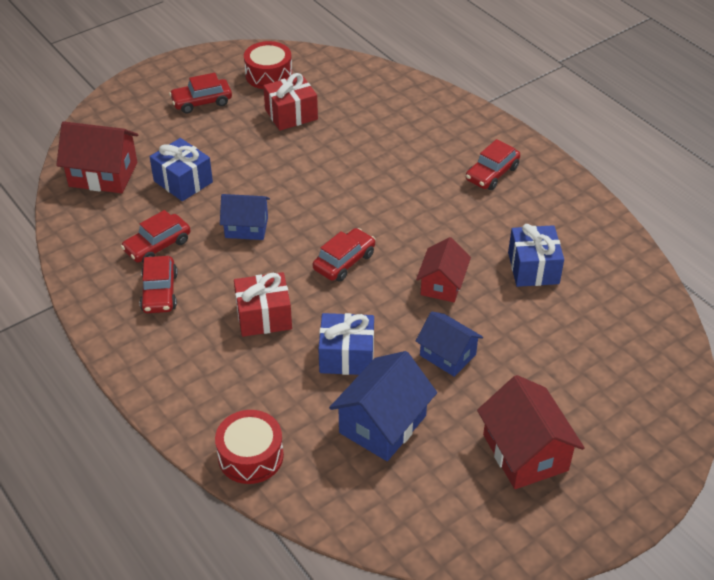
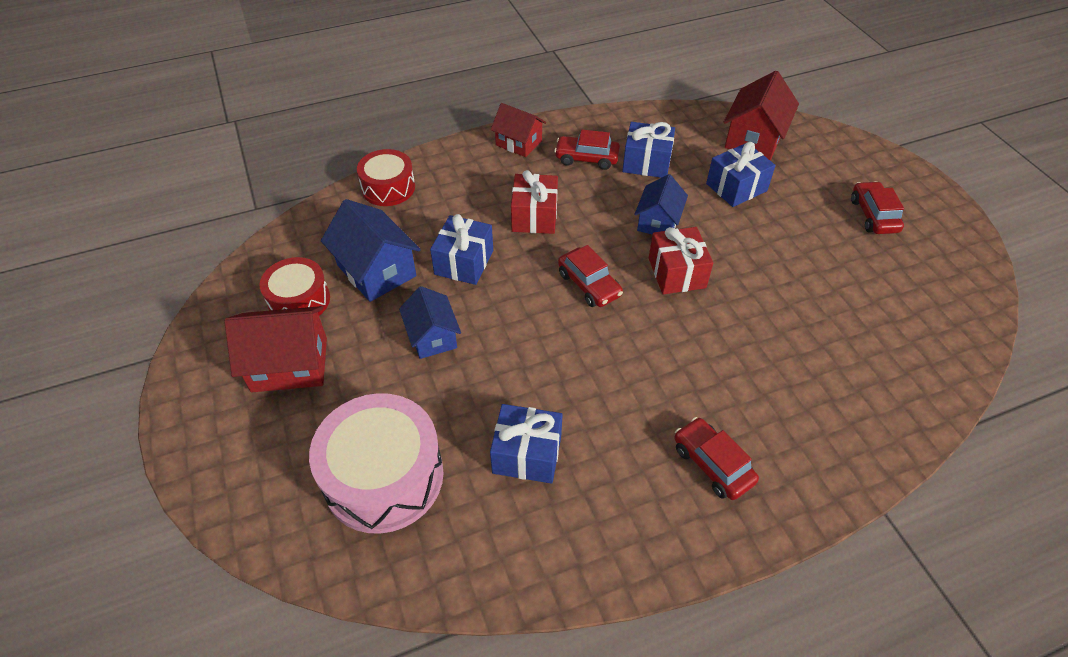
camera: 105 degrees right, 5 degrees up
red car [121,210,191,263] -> blue gift [622,122,675,178]
red drum [244,41,292,89] -> red drum moved to [260,257,330,316]
red gift [263,73,318,131] -> red gift moved to [649,227,713,294]
red house [416,237,471,302] -> red house moved to [491,103,546,157]
blue house [416,312,483,377] -> blue house turned 75 degrees counterclockwise [399,286,461,359]
none -> pink drum [309,393,443,534]

